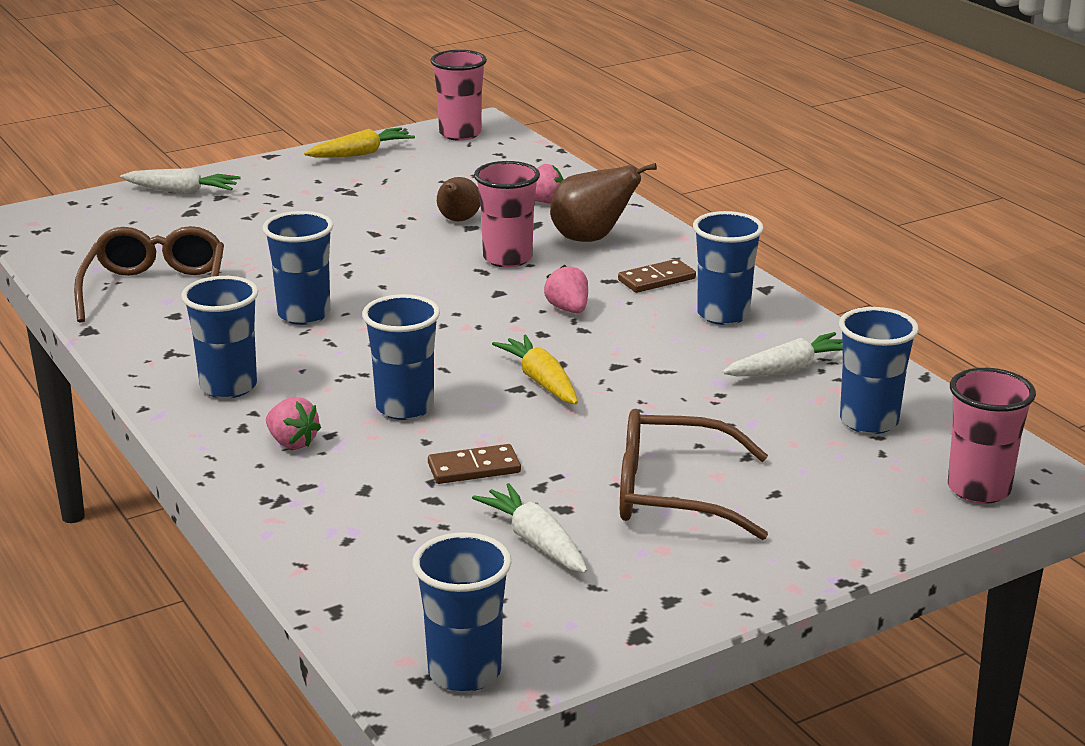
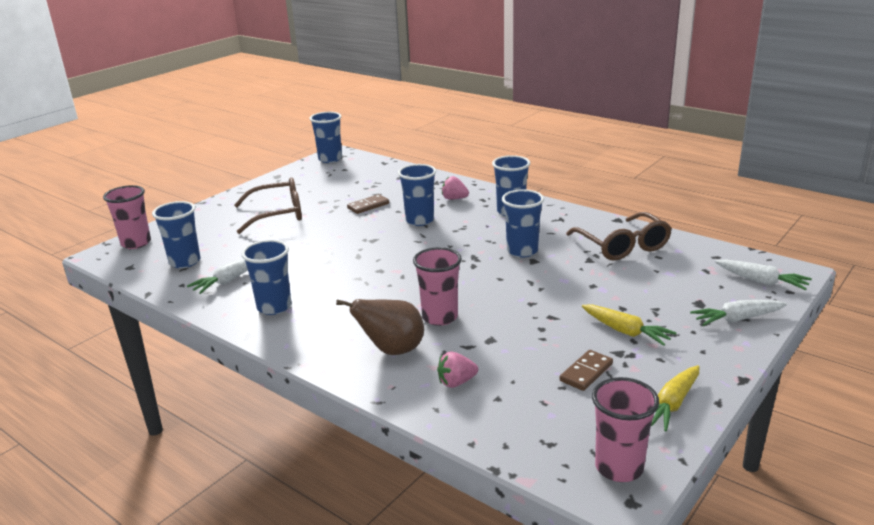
camera: 160 degrees right, 0 degrees up
brown pear [437,177,480,221] -> none
white carrot [472,483,588,573] -> white carrot moved to [715,259,812,290]
yellow carrot [492,334,578,404] -> yellow carrot moved to [582,304,677,346]
pink strawberry [544,265,588,313] -> none
brown domino [618,259,696,293] -> brown domino moved to [560,350,613,391]

